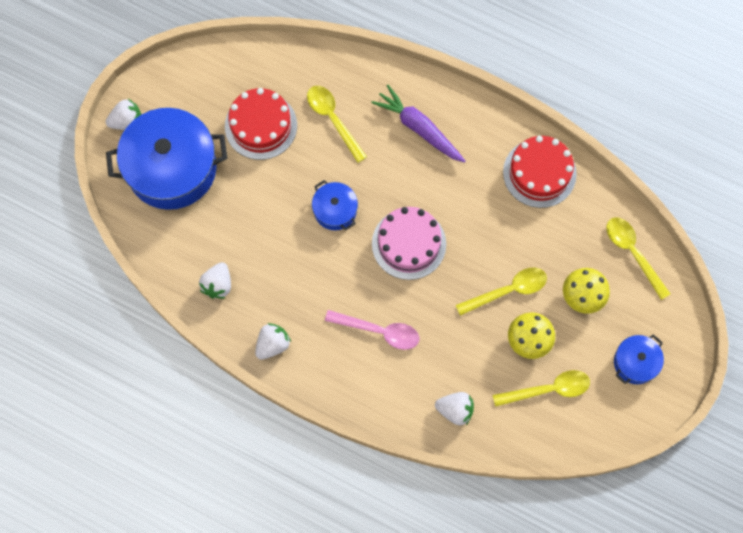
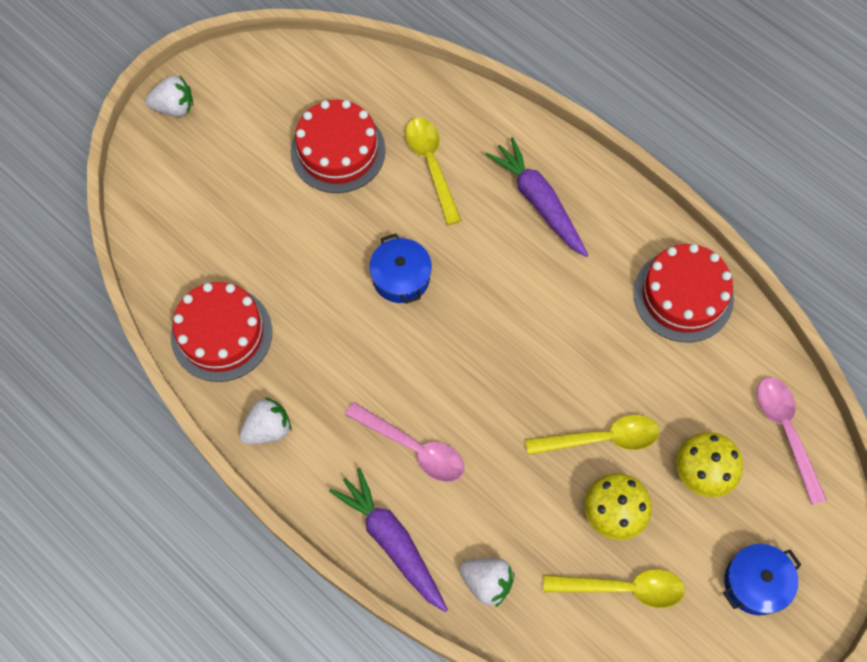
camera: 15 degrees right, 5 degrees down
blue pot [106,108,227,210] -> none
white strawberry [199,262,231,299] -> red cake [171,282,272,382]
pink cake [372,207,446,280] -> none
yellow spoon [607,217,670,300] -> pink spoon [757,377,827,505]
none -> purple carrot [329,468,448,612]

